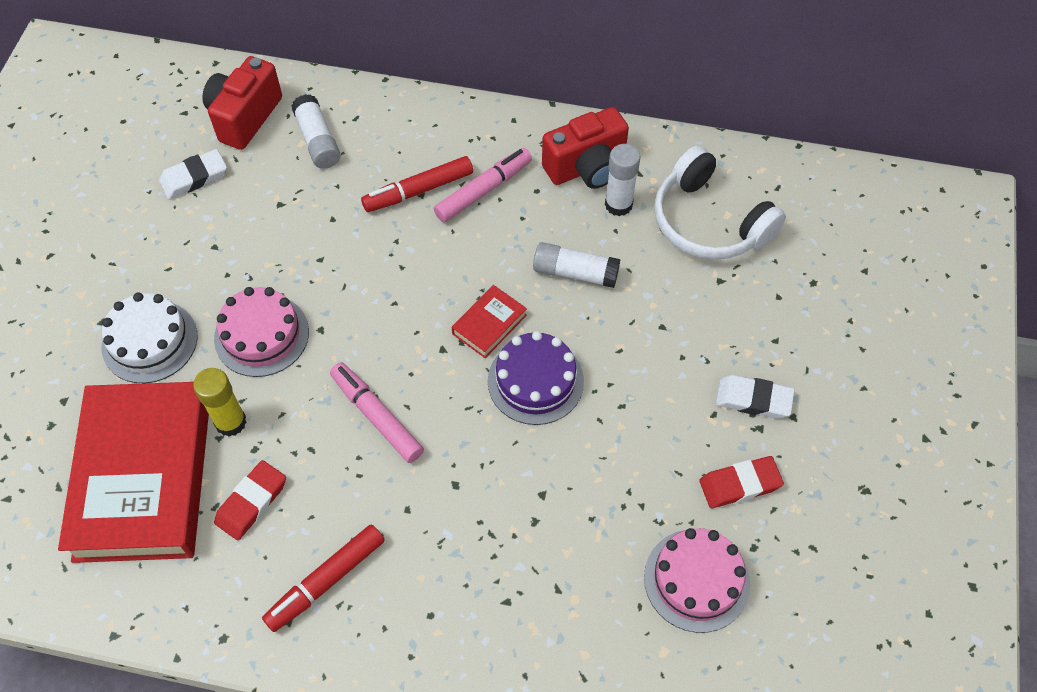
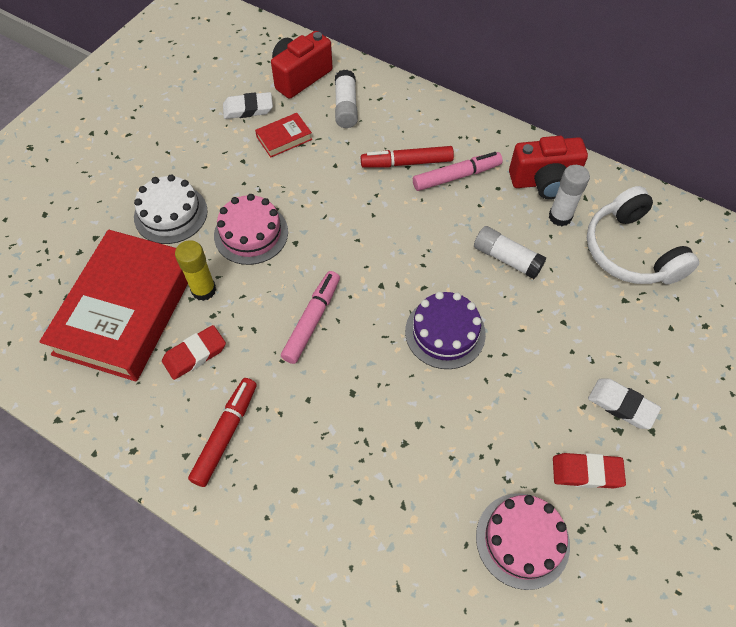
camera: 20 degrees right, 0 degrees up
red marker [262,525,384,632] -> red marker turned 135 degrees clockwise [188,378,257,487]
pink marker [330,362,424,463] -> pink marker turned 45 degrees clockwise [281,271,340,364]
red book [451,285,527,358] -> red book moved to [255,113,312,158]

